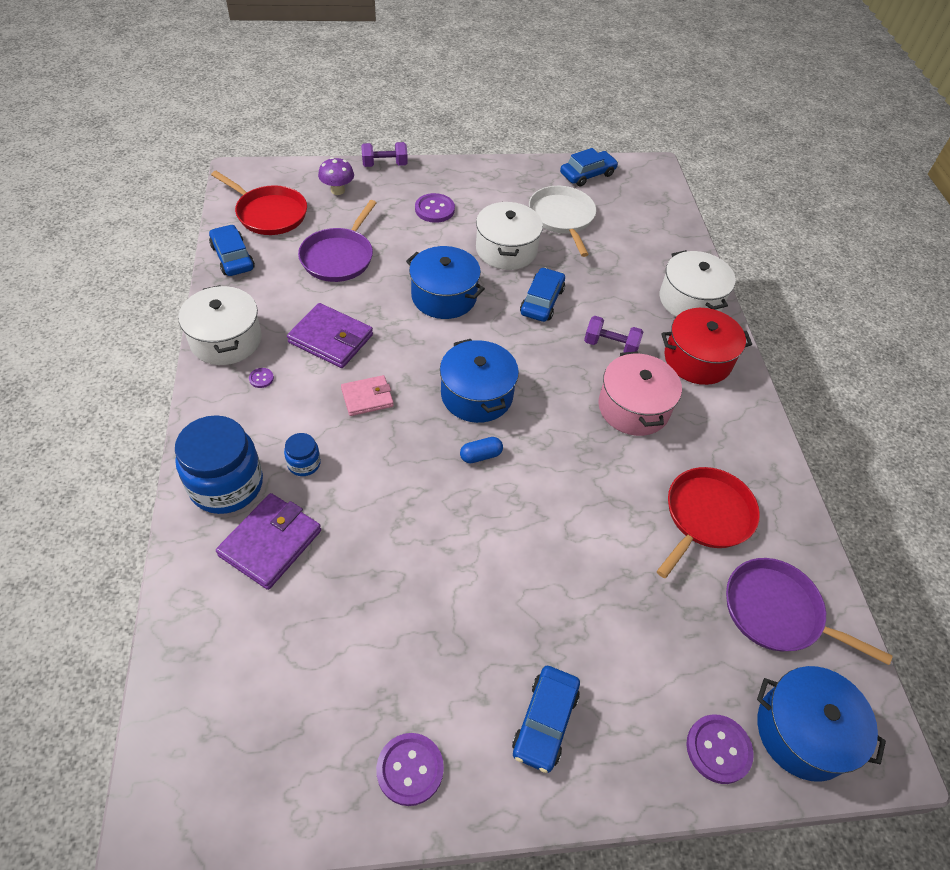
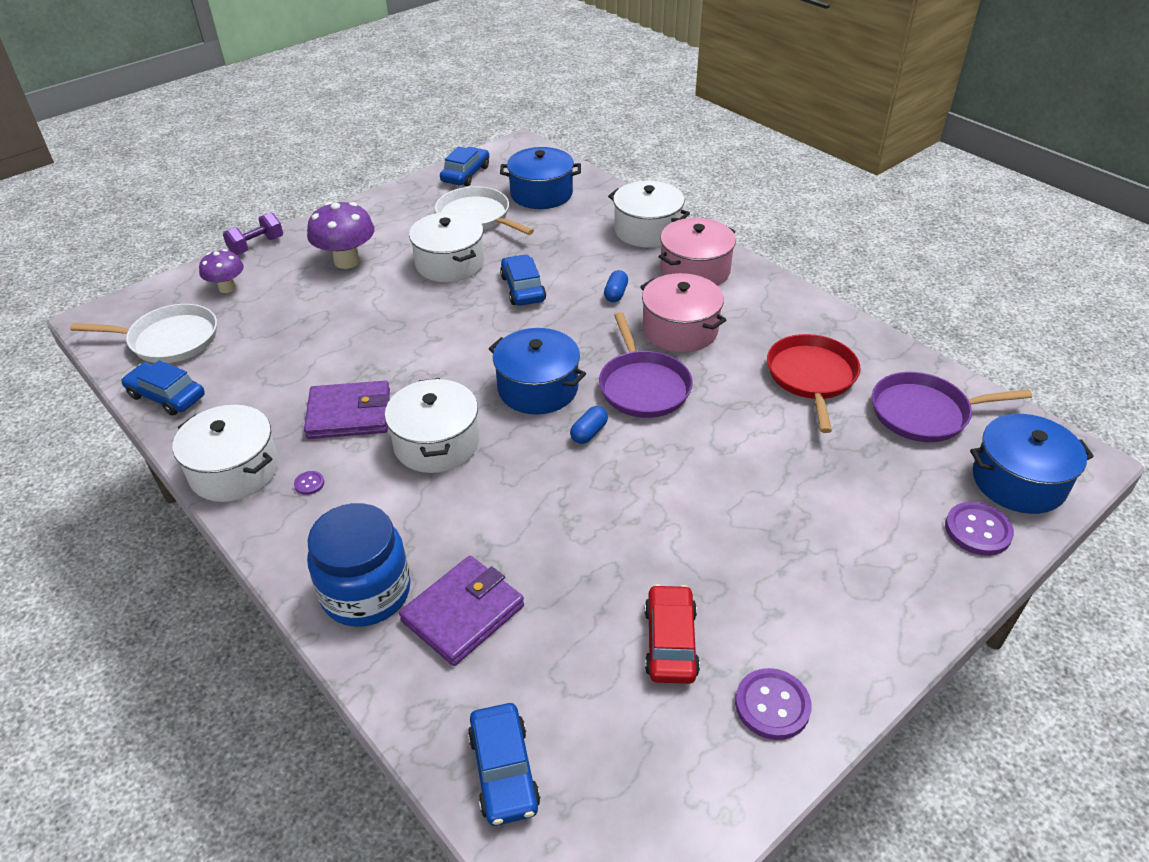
camera: 30 degrees left, 10 degrees down
red pan [211,171,307,235] -> white pan [70,304,217,363]
purple wallet [216,493,321,590] -> purple wallet turned 45 degrees clockwise [399,556,524,666]
blue jar [284,433,321,476] -> none
purple pan [298,200,376,282] -> purple pan moved to [599,312,693,418]
pink wallet [341,375,394,416] -> white pot [385,378,479,473]
blue pot [406,246,485,319] -> blue pot moved to [500,147,581,209]
purple button [415,193,455,223] -> purple mushroom [307,202,375,269]
blue car [512,666,580,773] -> blue car moved to [468,703,540,826]
purple dumbbell [584,316,643,352] -> blue capsule [604,270,628,302]
red pot [661,308,752,385] -> pink pot [658,218,736,286]
none -> red car [644,584,700,684]

